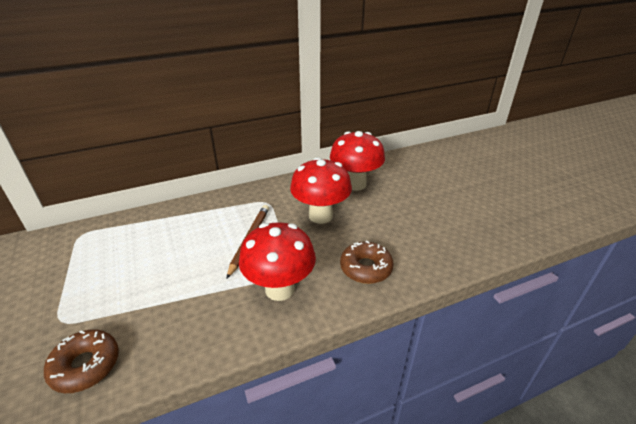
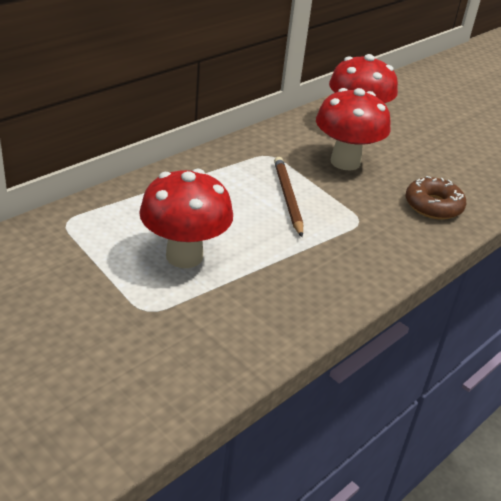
camera: 25 degrees left, 0 degrees up
brown donut [44,329,119,393] -> none
red mushroom [239,222,316,301] -> red mushroom moved to [139,169,233,268]

